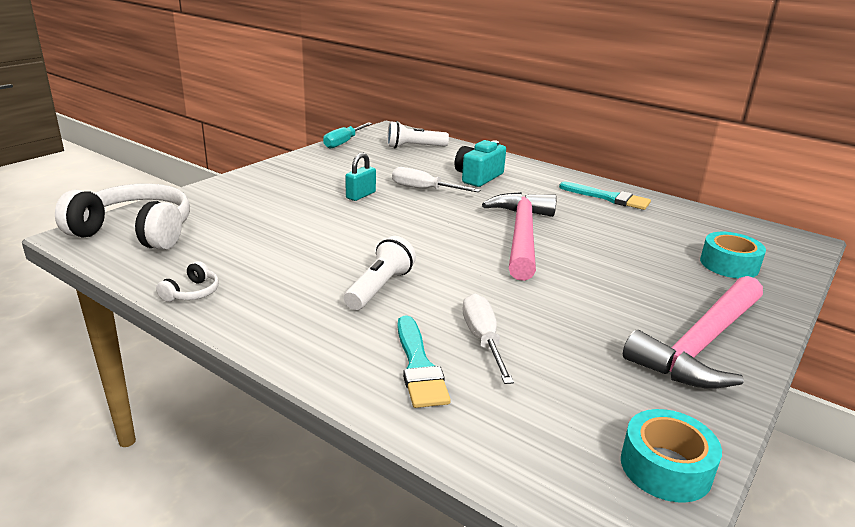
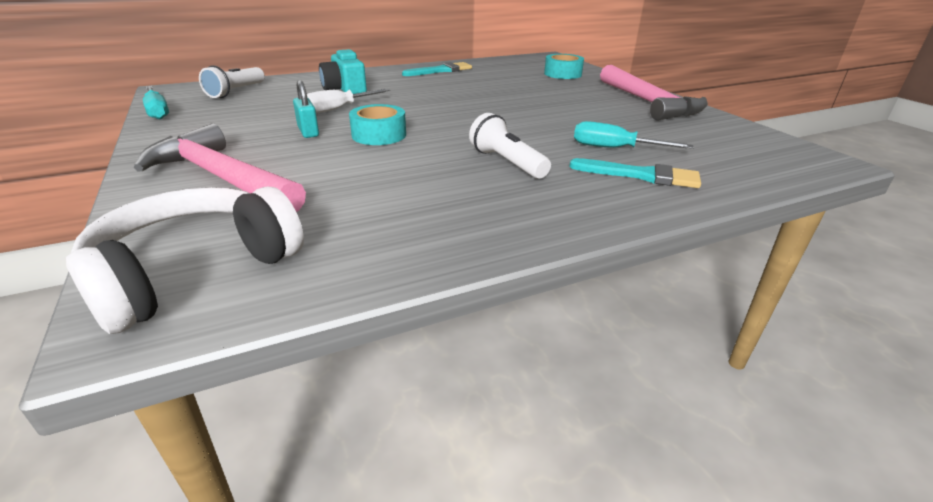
camera: 60 degrees left, 5 degrees up
white headphones [156,261,219,302] -> none
white screwdriver [463,293,514,384] -> turquoise screwdriver [574,121,694,149]
pink hammer [482,192,557,281] -> pink hammer moved to [134,123,306,212]
turquoise tape [621,409,722,503] -> turquoise tape moved to [349,104,406,145]

